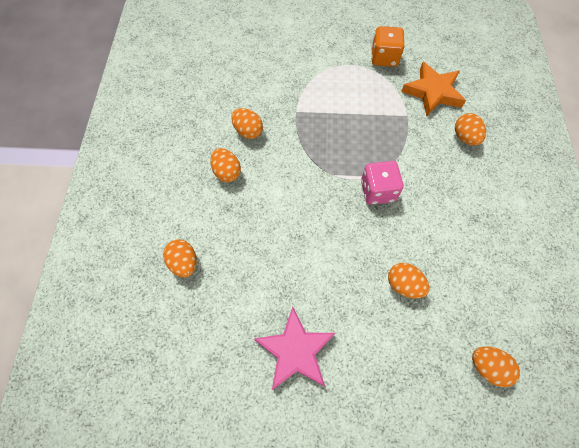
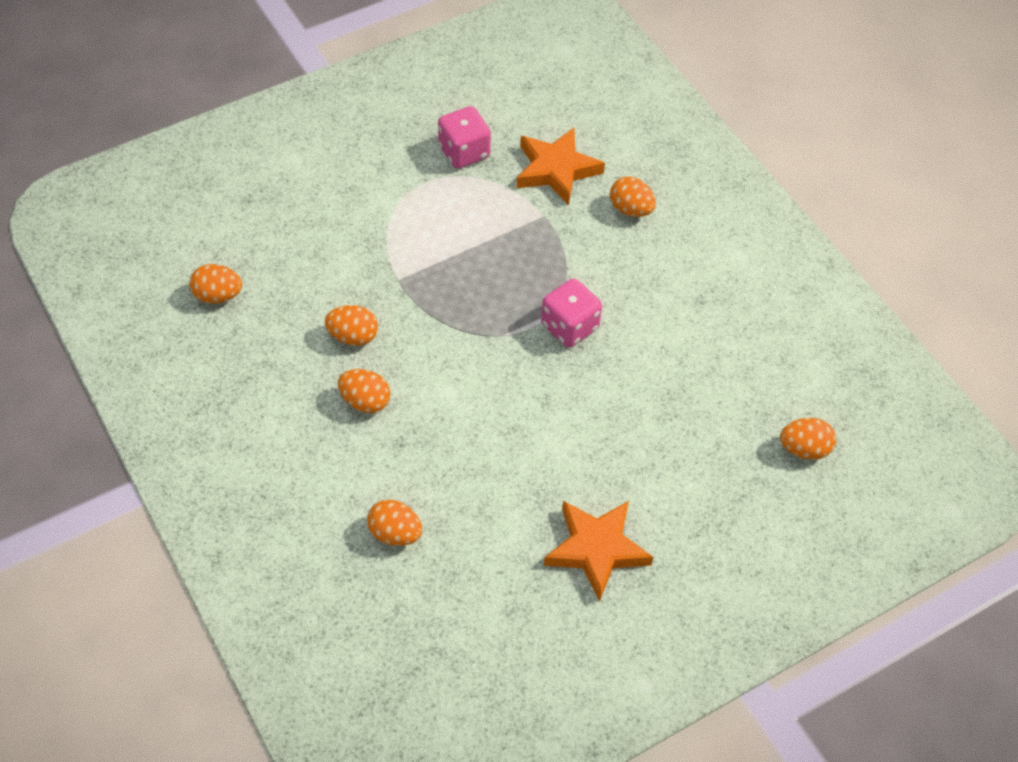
camera: 35 degrees left, 10 degrees down
pink star [254,307,335,390] -> orange star [544,501,653,601]
orange dice [371,26,404,67] -> pink dice [438,106,491,169]
orange egg [388,263,429,299] -> orange egg moved to [189,264,242,304]

